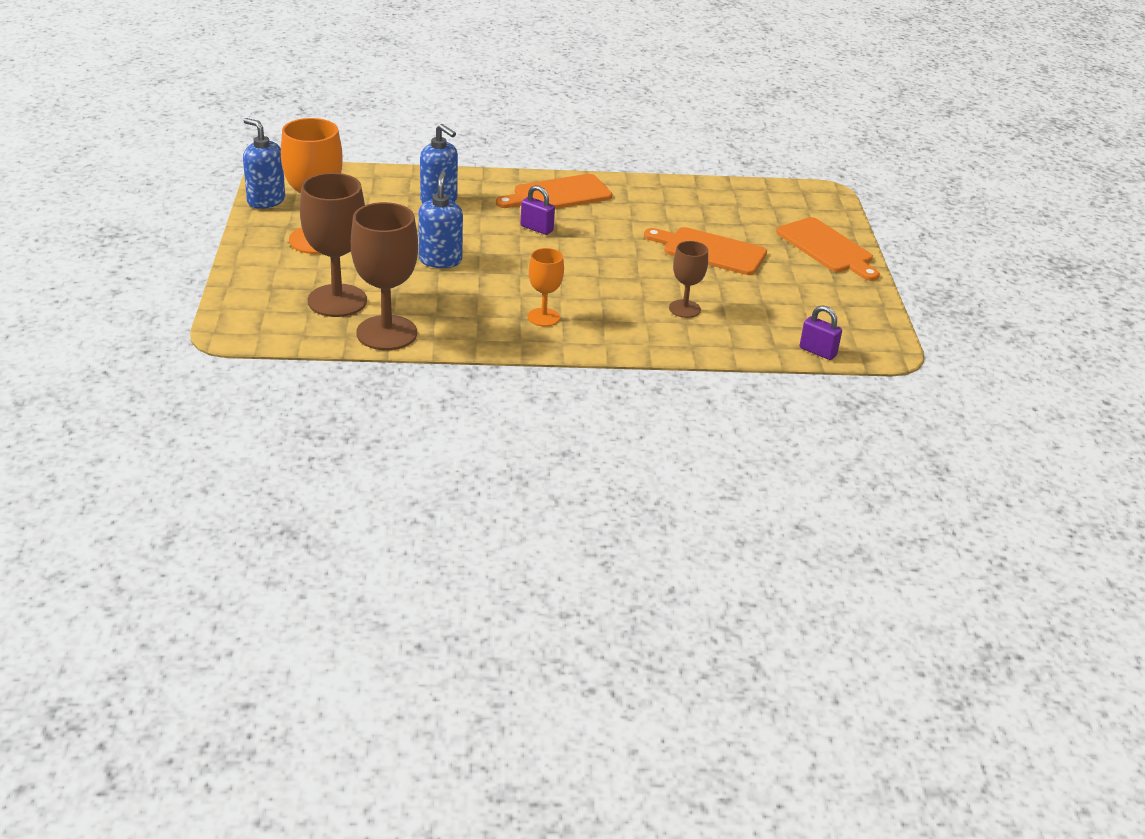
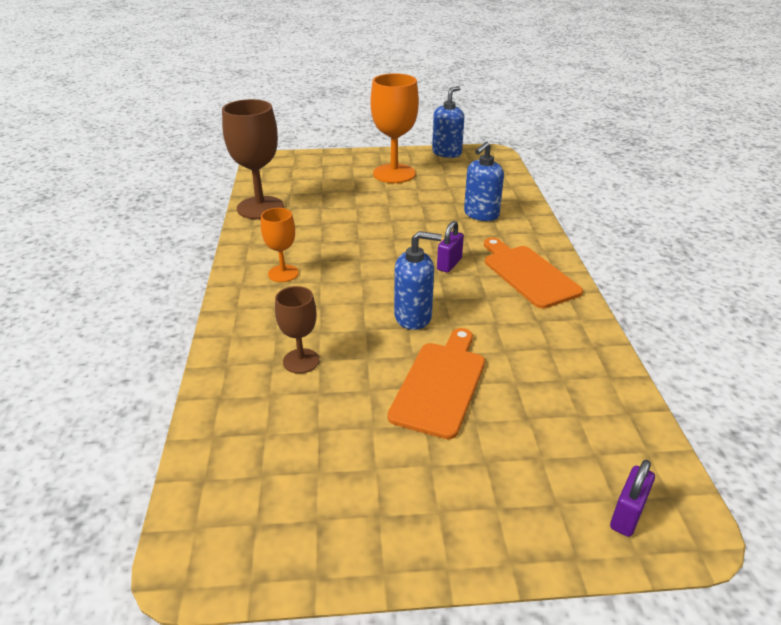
camera: 90 degrees right, 0 degrees up
brown goblet [300,173,367,317] -> none
blue soap dispenser [418,172,463,268] -> blue soap dispenser moved to [394,231,442,330]
orange cutting board [776,217,880,281] -> none
purple padlock [800,305,842,360] -> purple padlock moved to [610,460,655,537]

